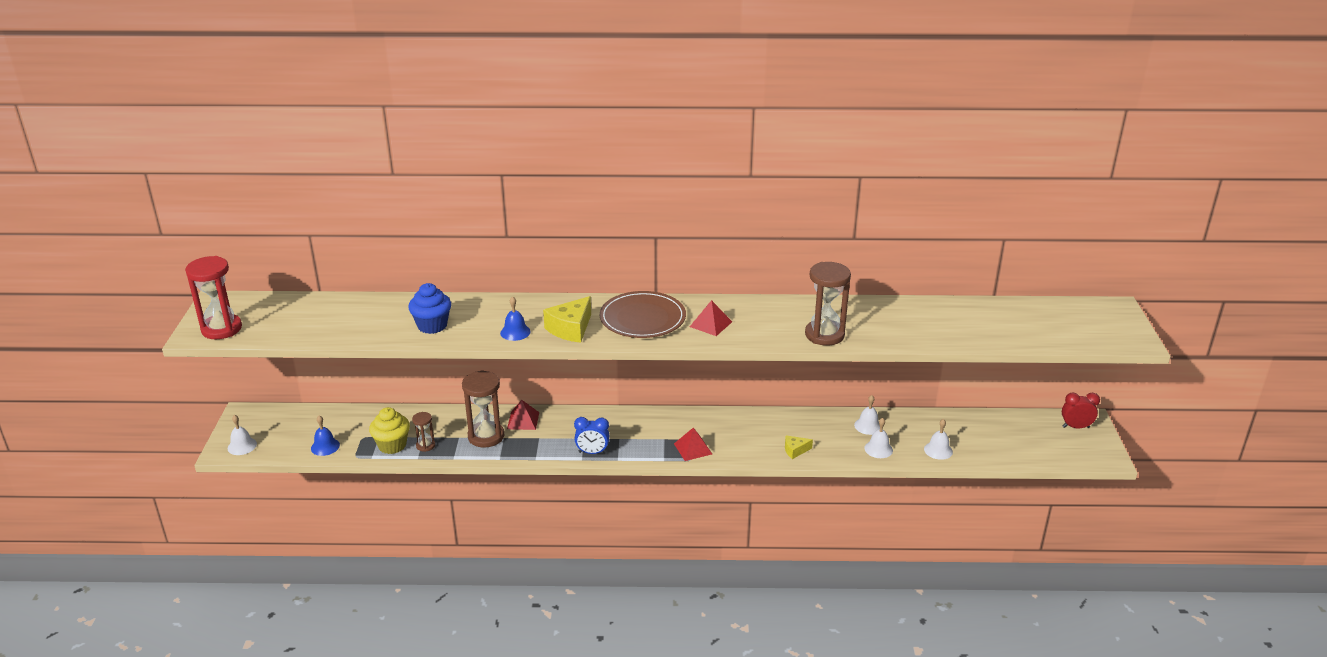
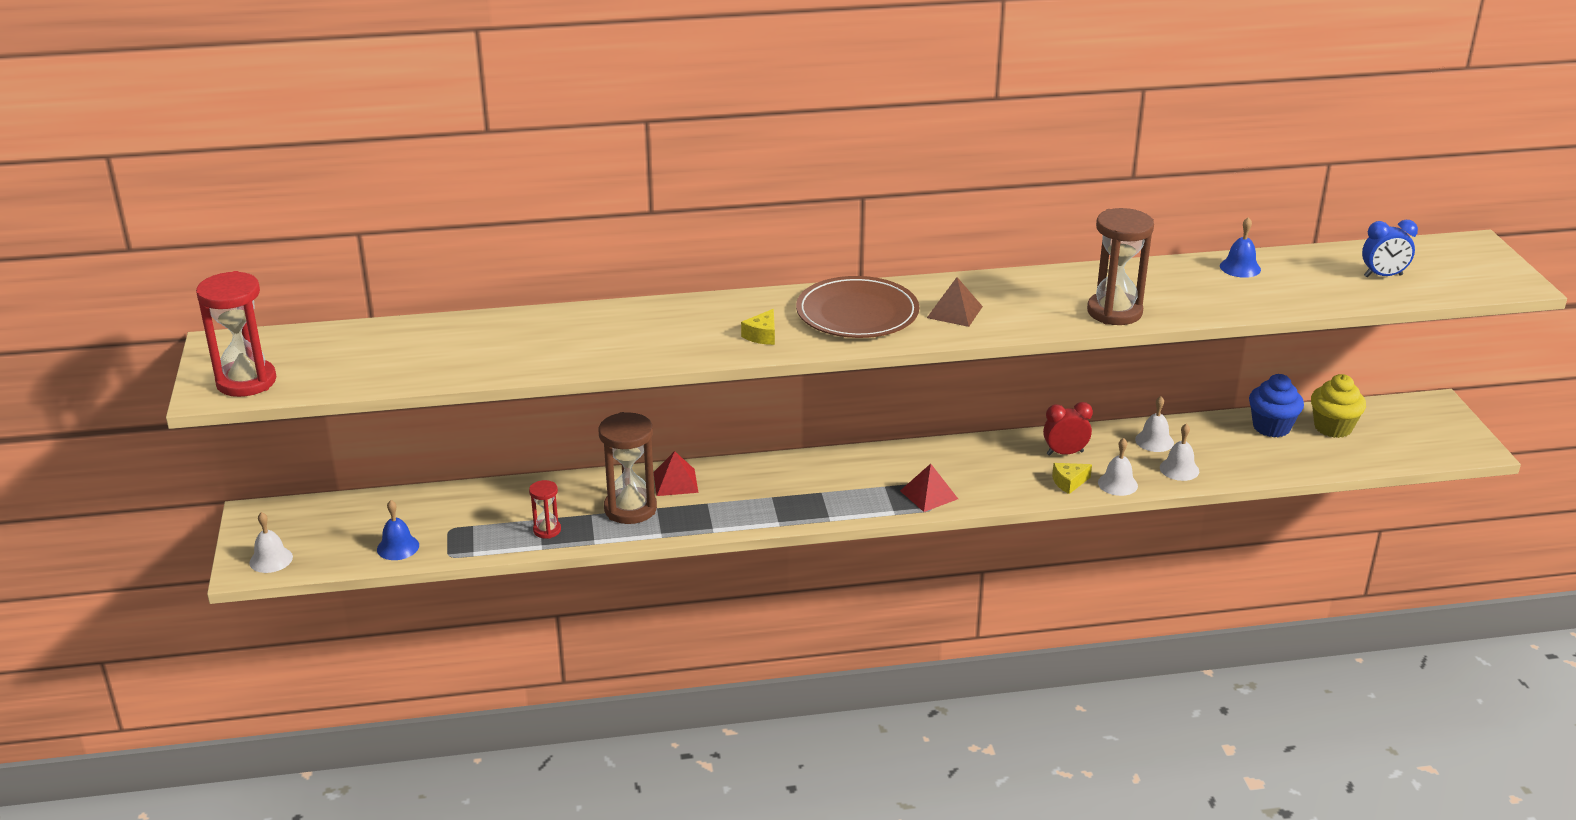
camera: 10 degrees left, 0 degrees up
yellow cupcake [369,407,410,454] -> yellow cupcake moved to [1311,374,1366,438]
blue cupcake [408,283,451,334] -> blue cupcake moved to [1249,374,1304,437]
brown hourglass [412,412,435,452] -> red hourglass [529,480,561,539]
blue bell [500,296,531,341] -> blue bell moved to [1220,217,1261,278]
yellow cheese [543,296,591,343] -> yellow cheese [741,309,775,345], size x0.55
blue clock [574,417,609,454] -> blue clock moved to [1362,220,1418,277]
red pyramid [690,300,732,336] -> brown pyramid [927,277,983,327]
white bell [924,419,953,460] -> white bell moved to [1098,438,1138,496]
red clock [1062,393,1100,429] -> red clock moved to [1043,402,1093,456]

